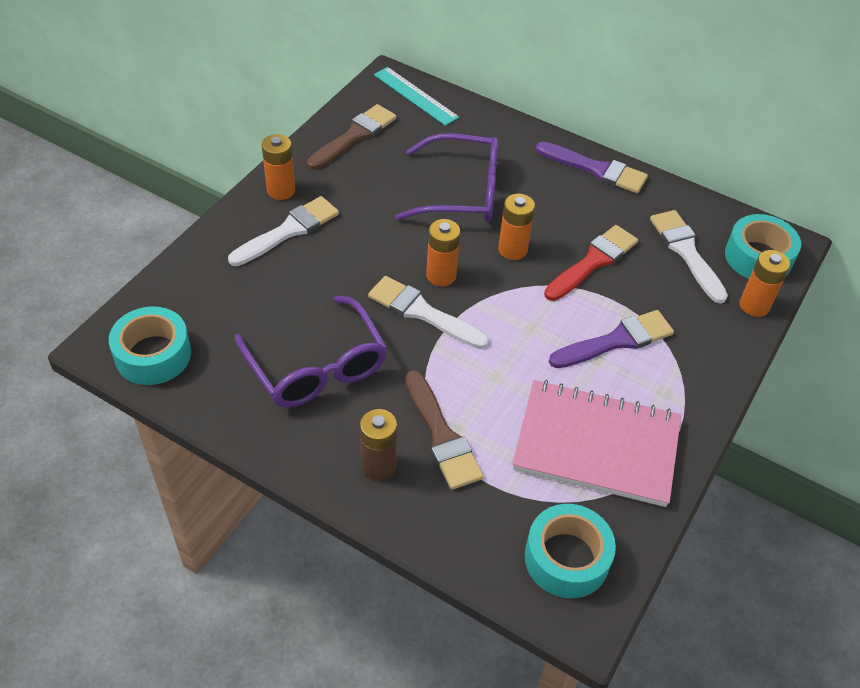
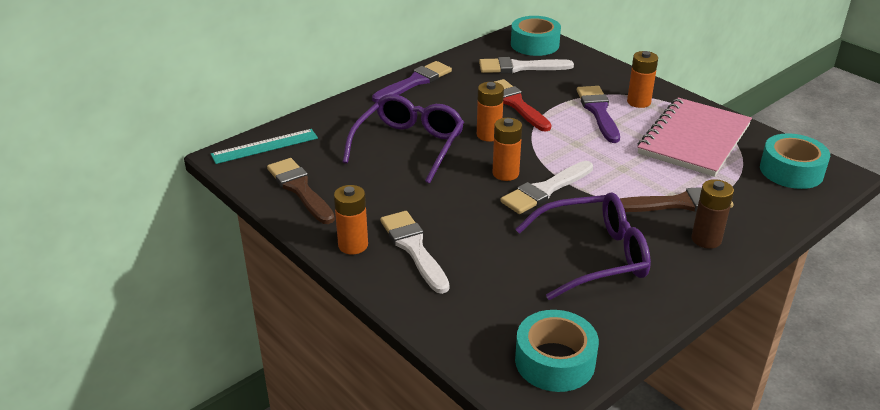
camera: 70 degrees left, 15 degrees down
orange battery [740,250,790,317] -> orange battery moved to [627,51,658,108]

